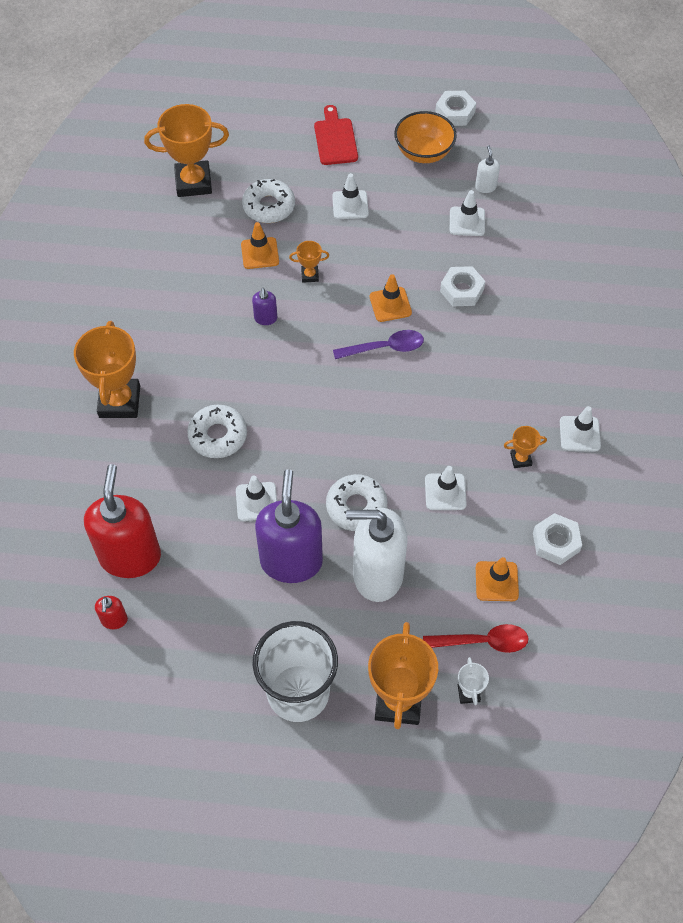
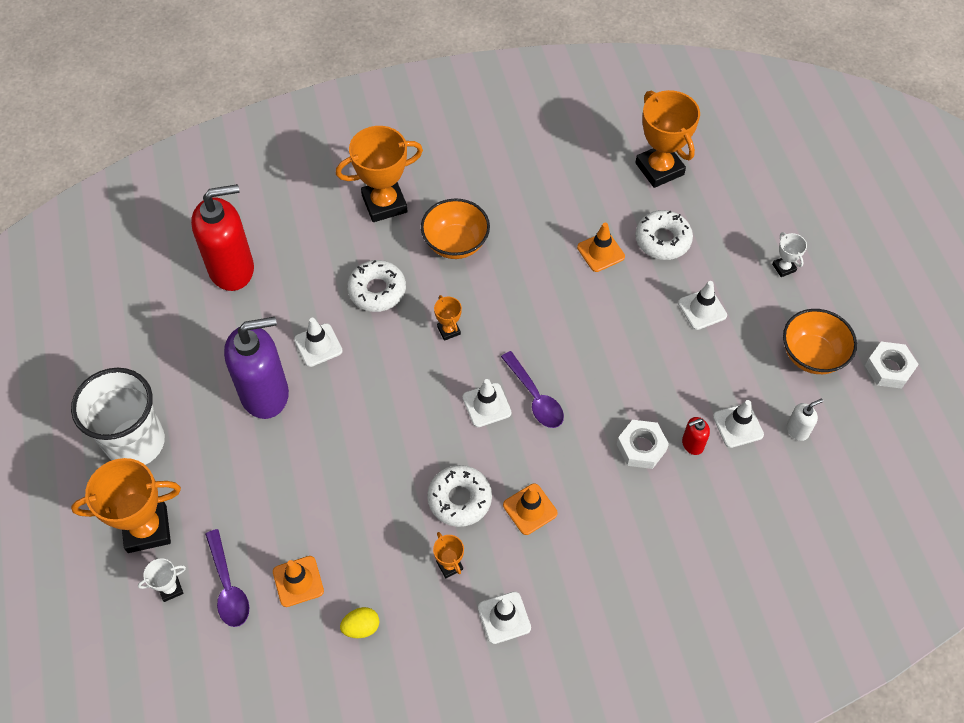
camera: 70 degrees right, 0 degrees up
red soap dispenser [95,596,128,629] -> red soap dispenser moved to [682,417,710,455]
purple soap dispenser [252,288,277,325] -> none
orange trophy [289,241,329,283] -> orange trophy moved to [434,295,462,341]
red cutting board [314,105,358,165] -> white trophy [772,232,807,277]
white donut [326,474,387,531] -> white donut moved to [427,465,492,527]
white soap dispenser [346,508,408,602] -> none
orange traffic cone [370,274,412,322] -> orange traffic cone moved to [503,483,558,535]
red spoon [423,624,528,653] -> purple spoon [205,529,249,627]
white traffic cone [425,466,467,510] -> white traffic cone moved to [462,379,512,427]
white nut [533,513,582,565] -> yellow egg [340,607,379,638]
none -> orange bowl [421,199,490,259]

